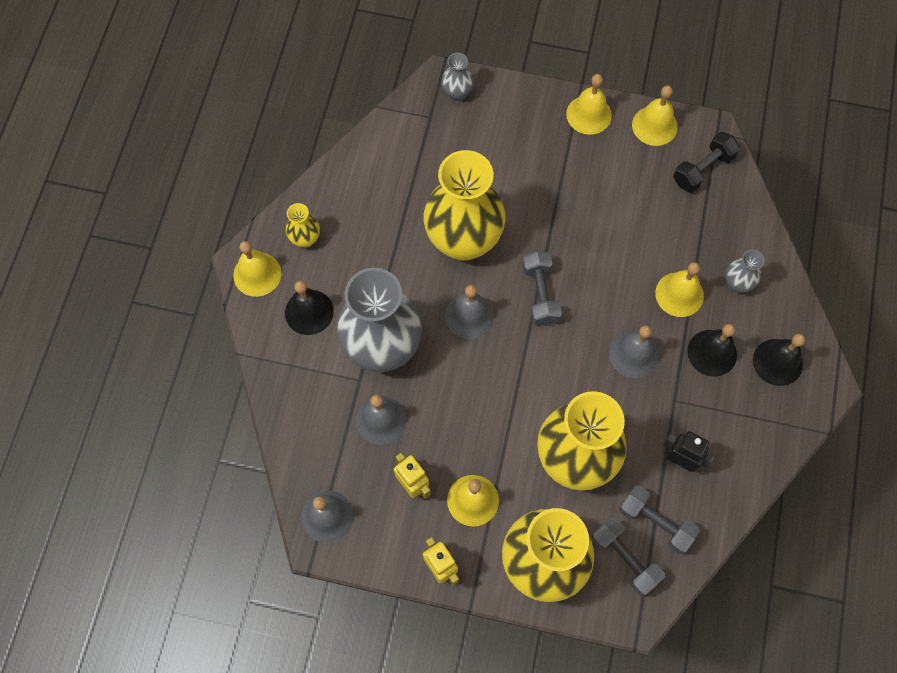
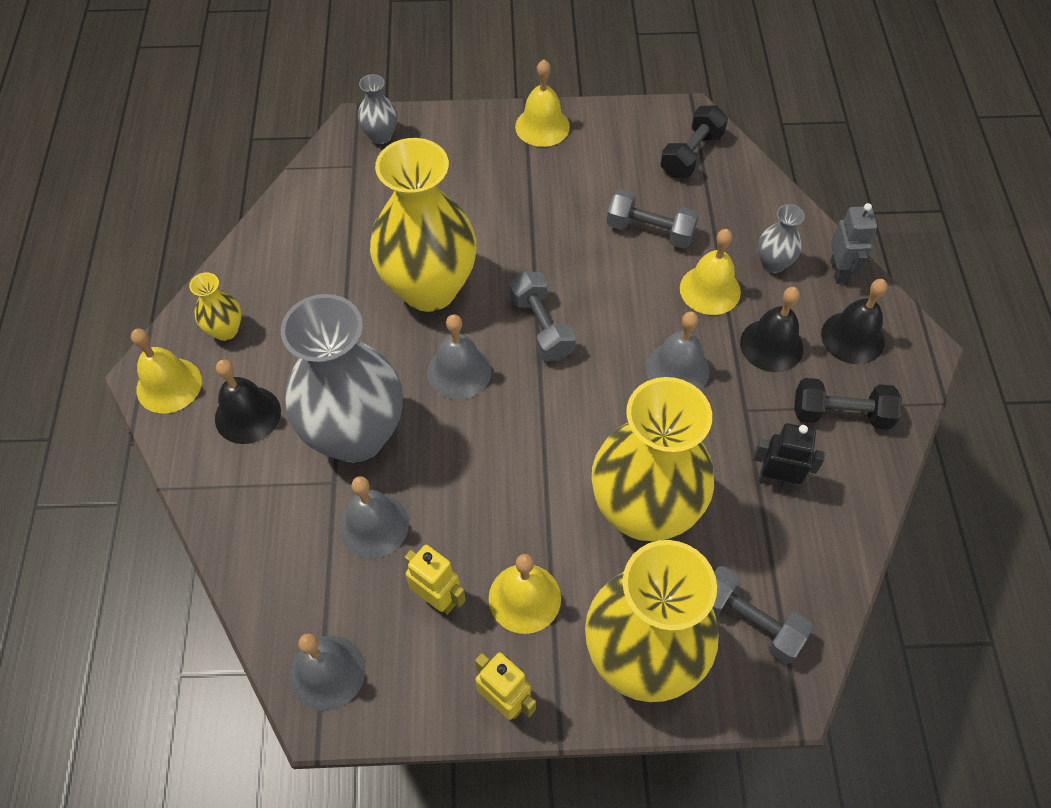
camera: 15 degrees left, 10 degrees down
grey dumbbell [619,485,700,554] -> grey dumbbell moved to [606,189,699,249]
yellow bell [632,86,678,146] -> none
none -> black dumbbell [794,378,902,430]
none -> grey robot [831,203,877,284]

